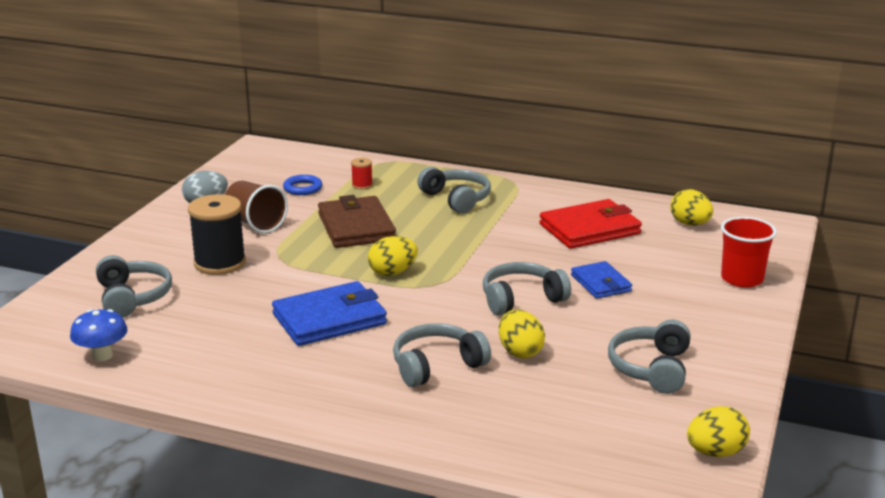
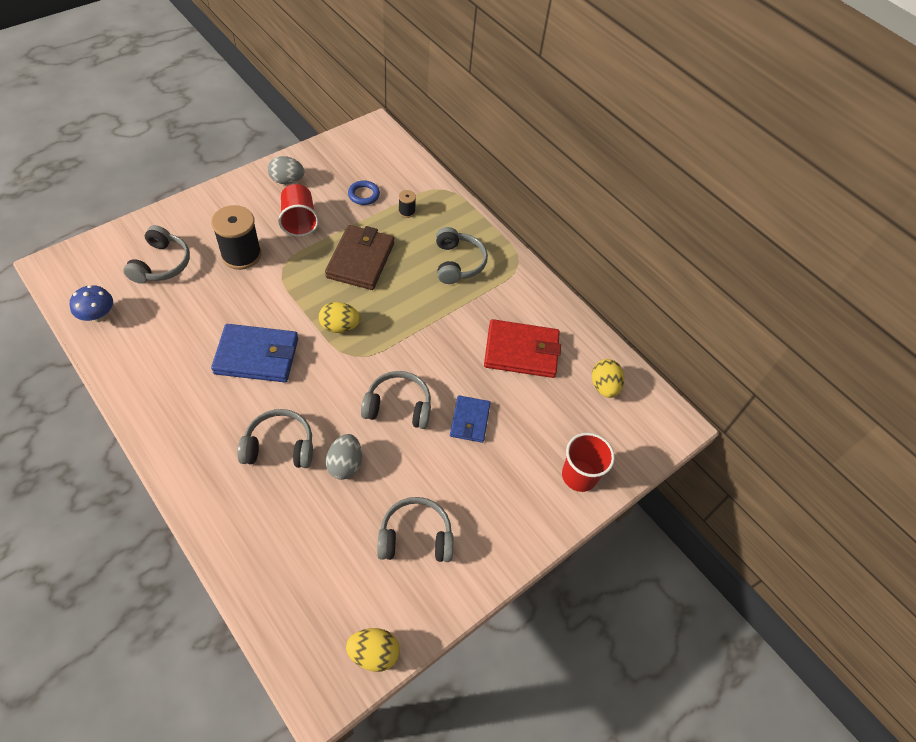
camera: 25 degrees right, 30 degrees up
brown cup [225,181,288,233] -> red cup [278,184,319,237]
red spool [351,158,373,190] -> black spool [398,190,416,218]
yellow egg [499,309,545,358] -> grey egg [326,434,362,480]
grey headphones [608,320,691,394] -> grey headphones turned 45 degrees clockwise [377,497,453,562]

